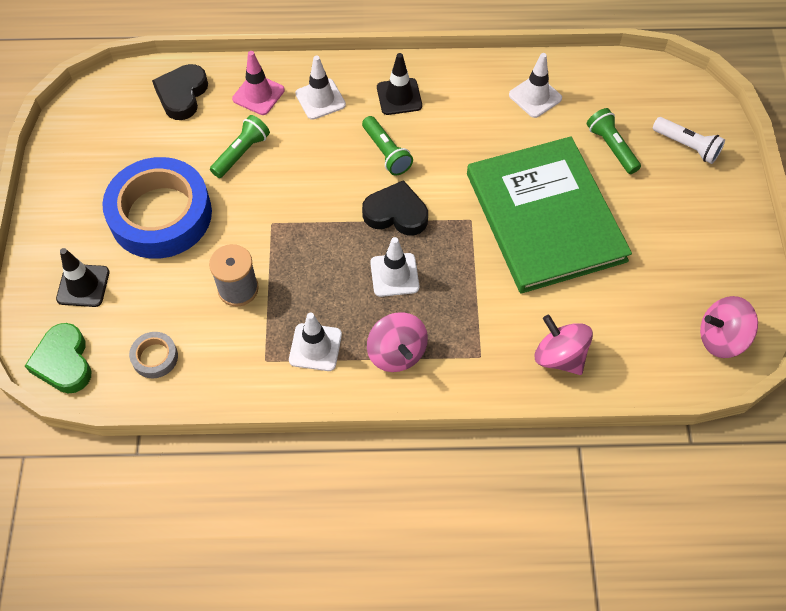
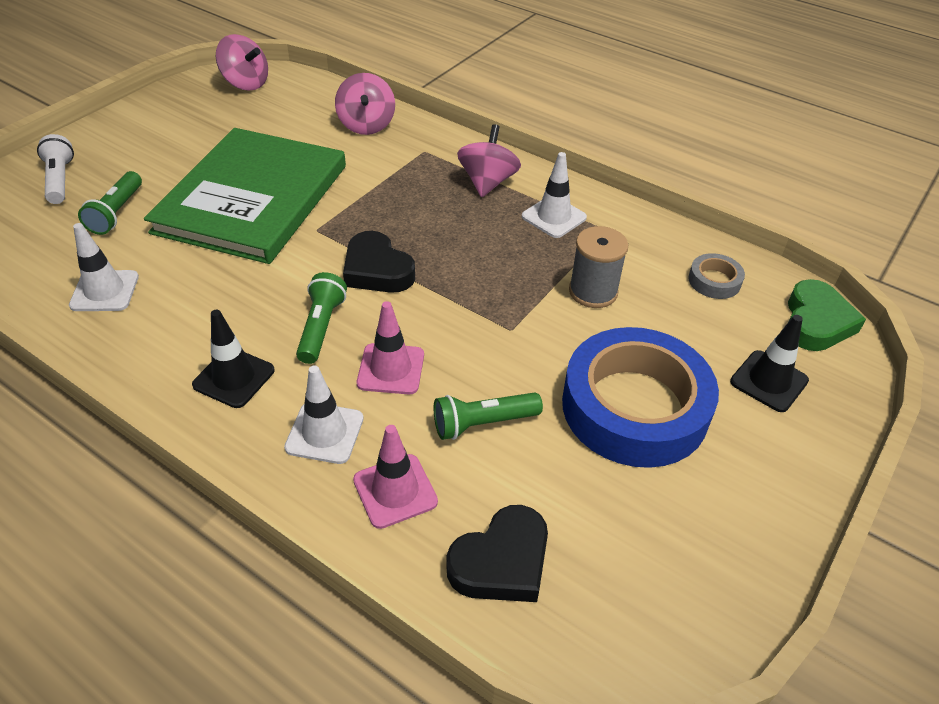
camera: 145 degrees left, 15 degrees down
white traffic cone [370,237,419,297] -> none
none -> pink traffic cone [357,301,424,395]

